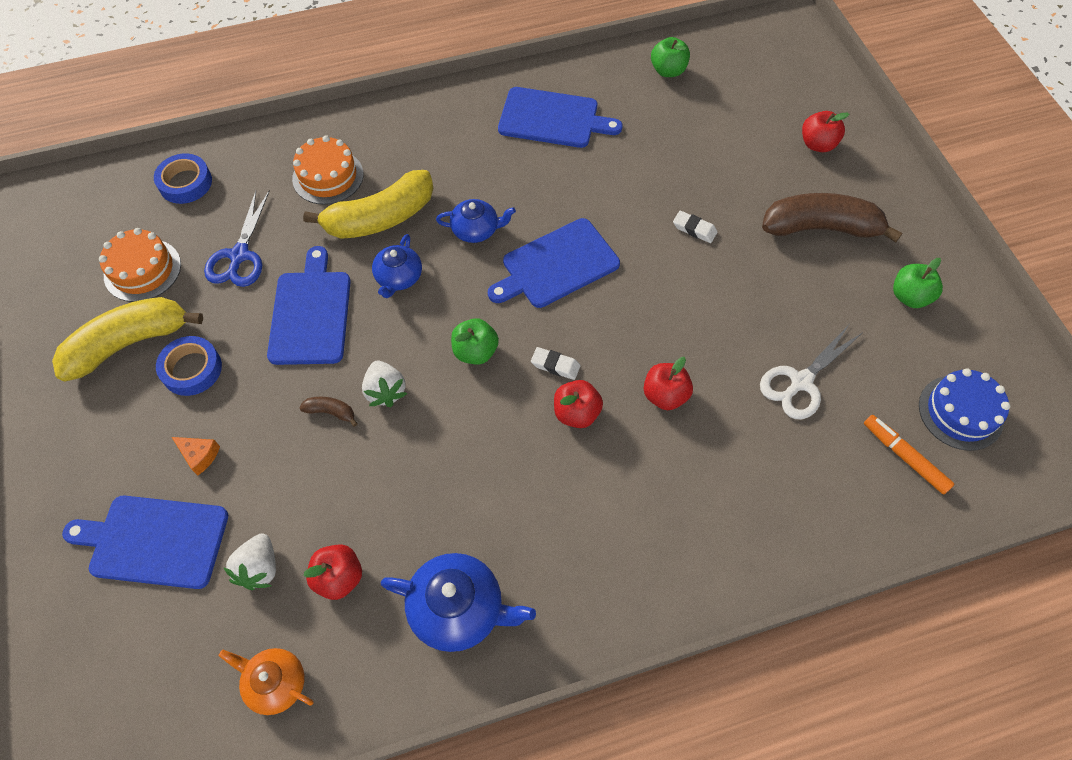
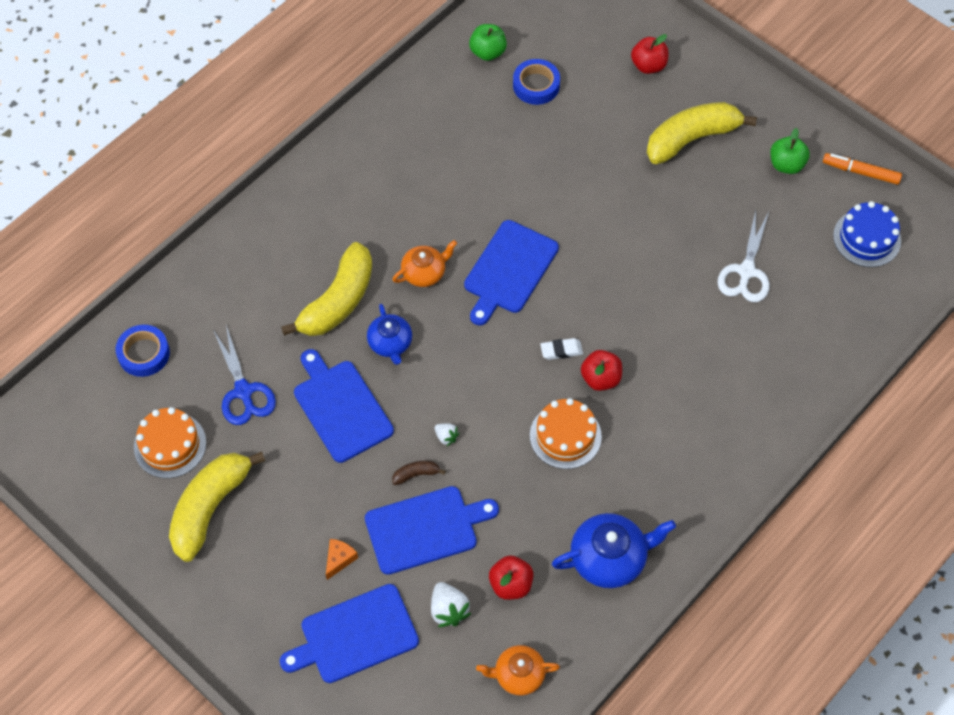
camera: 30 degrees left, 0 degrees up
blue tape [156,336,222,396] -> blue tape moved to [513,59,560,105]
orange cheese [172,437,220,476] -> orange cheese turned 60 degrees counterclockwise [326,539,358,580]
orange cake [292,135,363,205] -> orange cake moved to [530,398,602,469]
white strawberry [362,360,407,407] -> white strawberry [434,423,459,446], size x0.58
blue teapot [436,199,516,243] -> orange teapot [392,240,457,287]
green apple [451,318,499,365] -> none
blue cutting board [498,87,623,148] -> blue cutting board moved to [365,486,499,575]
red apple [643,357,693,410] -> none
white eraser [673,211,717,243] -> none
brown banana [762,193,902,243] -> yellow banana [647,102,757,164]
orange marker [864,415,954,495] -> orange marker moved to [823,153,902,185]

